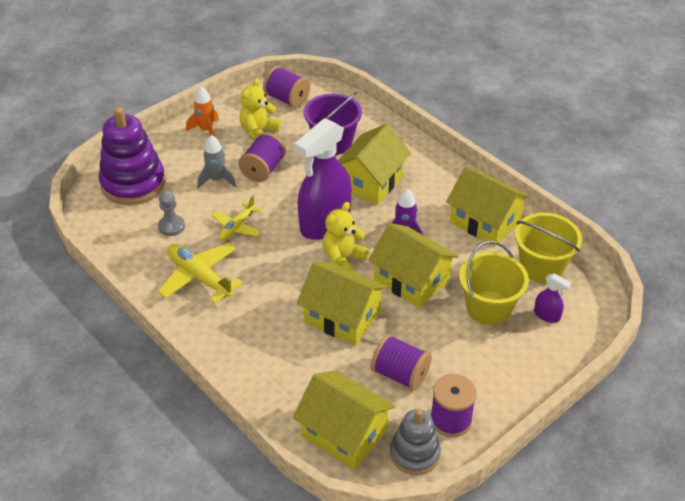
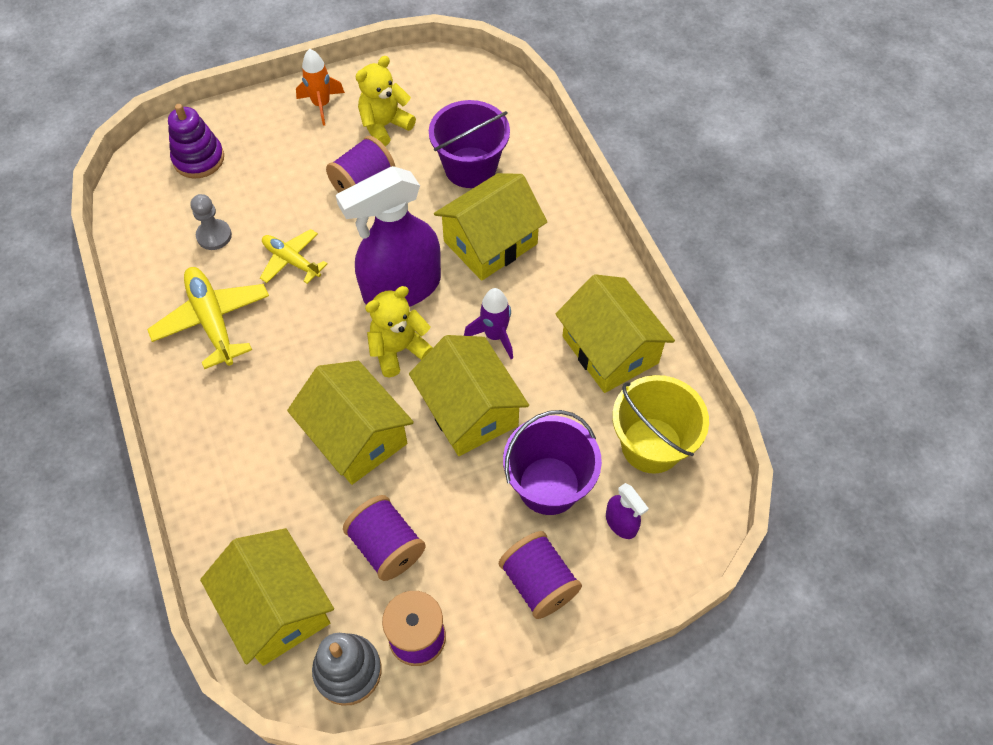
camera: 20 degrees right, 15 degrees up
purple stacking toy [99,107,165,205] -> purple stacking toy [168,104,224,178], size x0.61
grey rocket [197,135,236,189] -> none
yellow plane [212,196,262,241] -> yellow plane turned 75 degrees clockwise [260,229,328,284]
purple spool [263,66,310,108] -> purple spool moved to [499,531,582,619]
yellow bucket [459,241,529,325] -> purple bucket [503,410,602,515]

